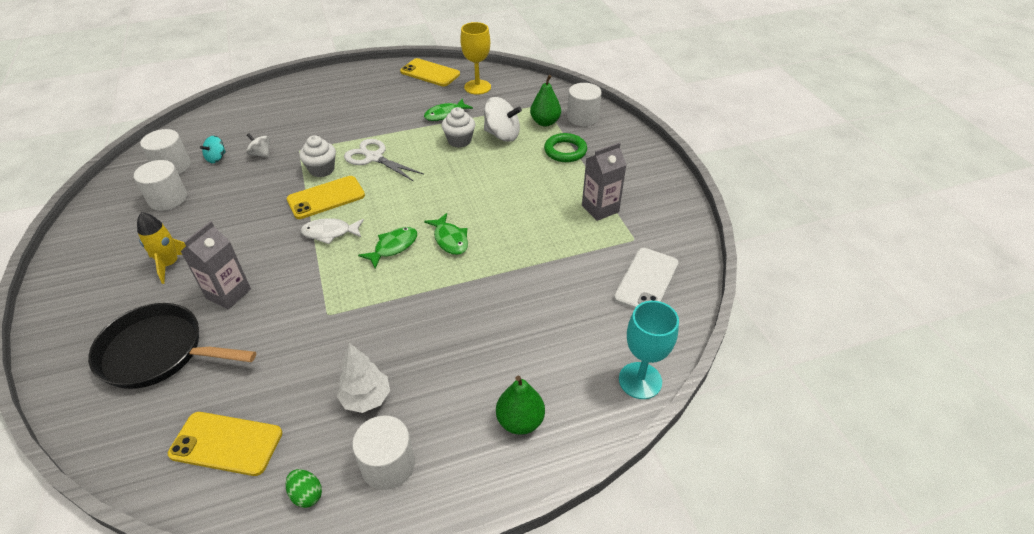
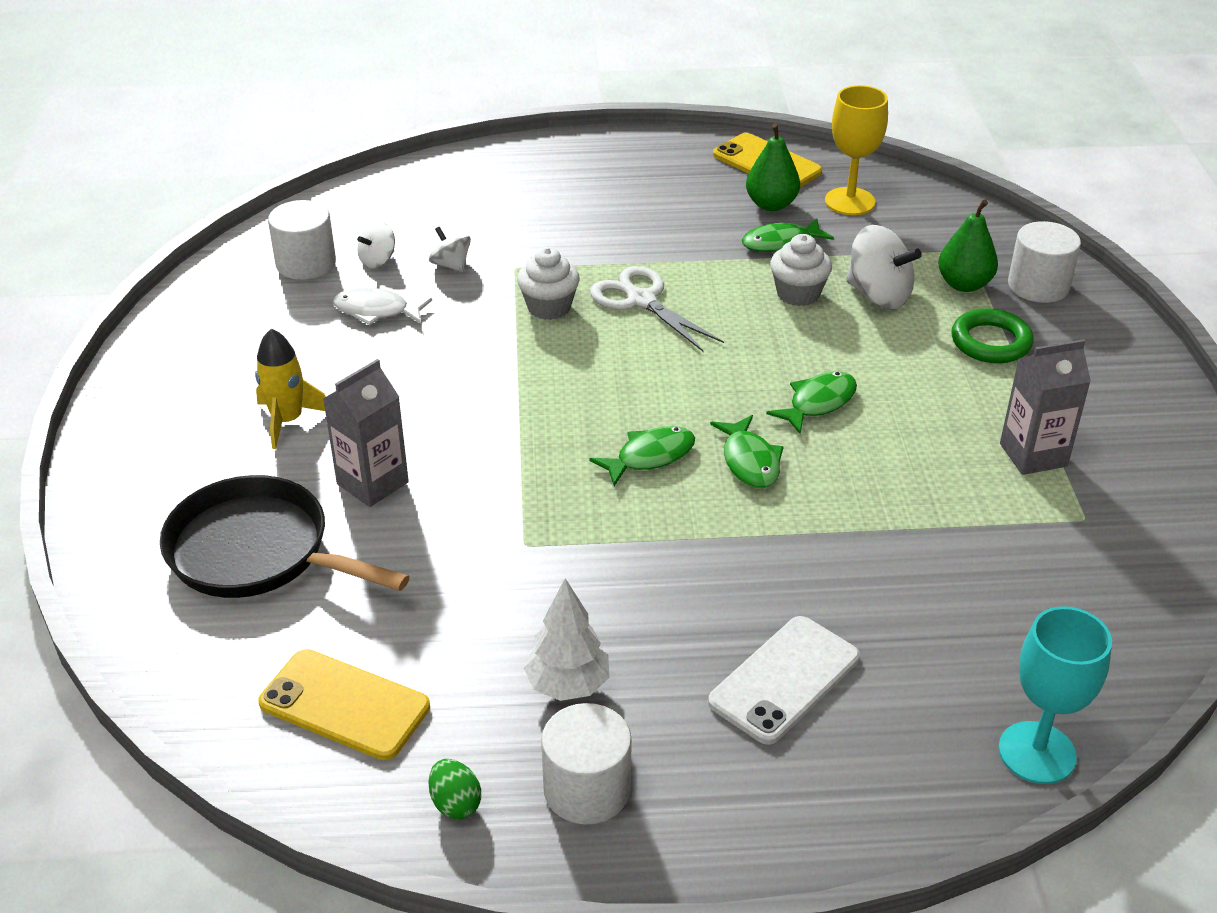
camera: 15 degrees right, 5 degrees down
white cylinder [134,160,187,211] -> none
turquoise spinning top [200,136,226,163] -> white spinning top [357,222,395,268]
yellow phone [287,176,365,219] -> none
white fish [301,218,364,244] -> white fish moved to [333,288,432,325]
green pear [496,376,545,435] -> green pear moved to [746,123,800,211]
white phone [614,248,679,309] -> white phone moved to [708,616,860,745]
none -> green fish [766,371,857,434]

